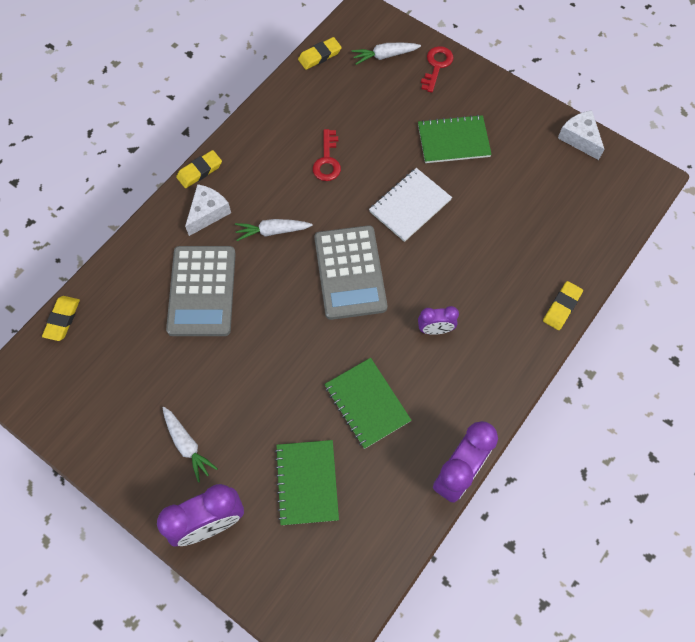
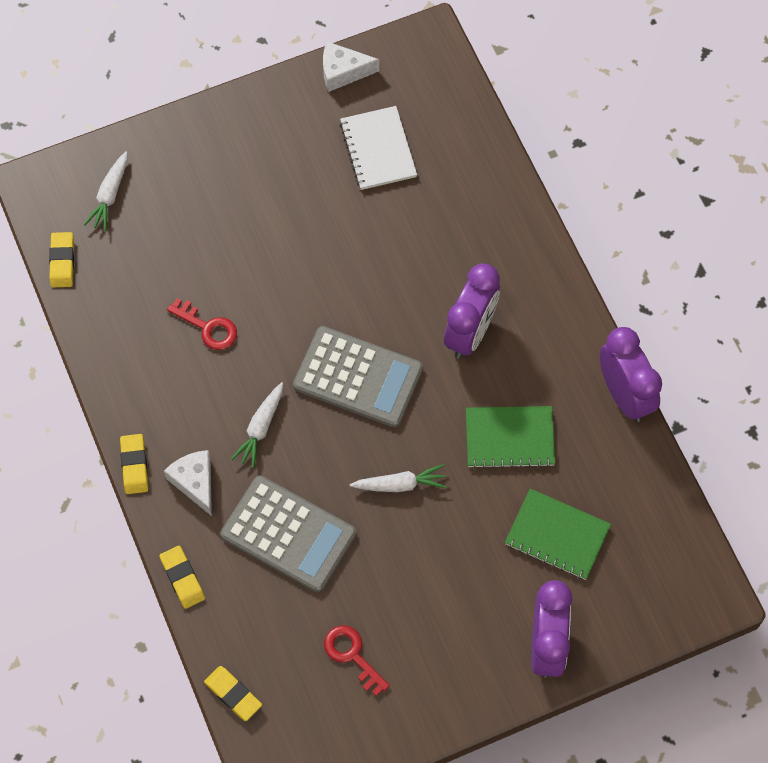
camera: 60 degrees left, 0 degrees up
white carrot [163,407,218,483] -> white carrot moved to [350,464,447,492]
white notebook [369,168,452,242] -> white notebook moved to [340,106,417,190]
green notebook [418,115,492,163] -> none
purple clock [418,306,459,335] -> purple clock [444,263,500,359], size x1.82
red key [421,46,453,93] -> red key moved to [324,625,390,696]
yellow eraser [543,281,583,330] -> yellow eraser moved to [159,546,205,609]

